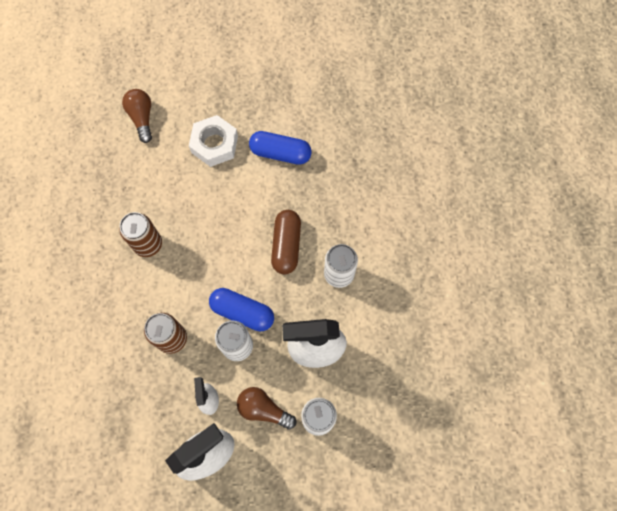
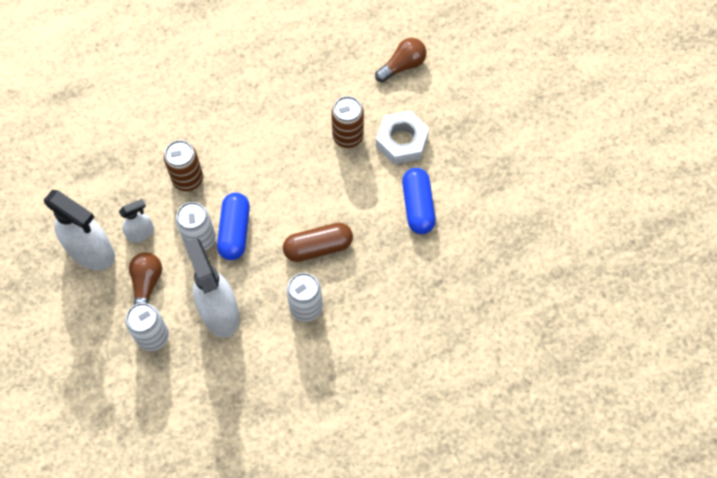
camera: 70 degrees right, 5 degrees down
brown can [120,212,162,257] -> brown can moved to [331,96,364,148]

